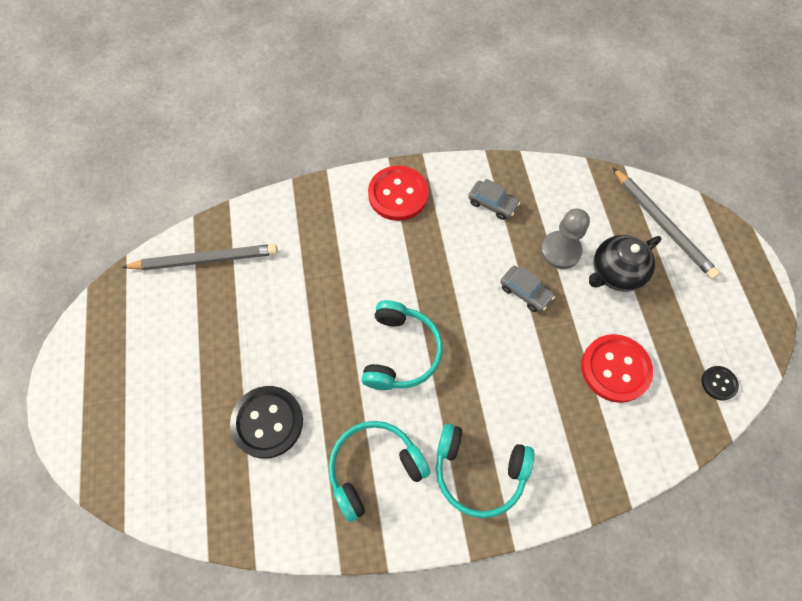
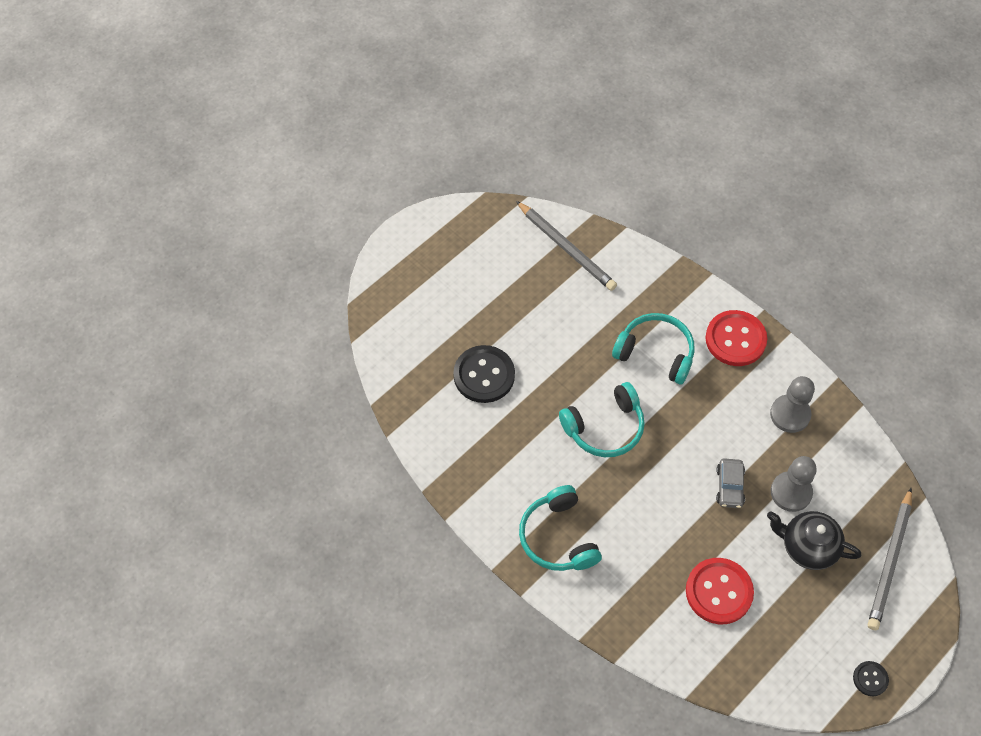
camera: 55 degrees right, 5 degrees down
turquoise headphones [328,421,430,522] -> turquoise headphones moved to [612,313,695,384]
grey car [468,179,520,220] -> grey pawn [770,376,815,433]
black button [701,366,739,401] -> black button moved to [853,661,889,696]

